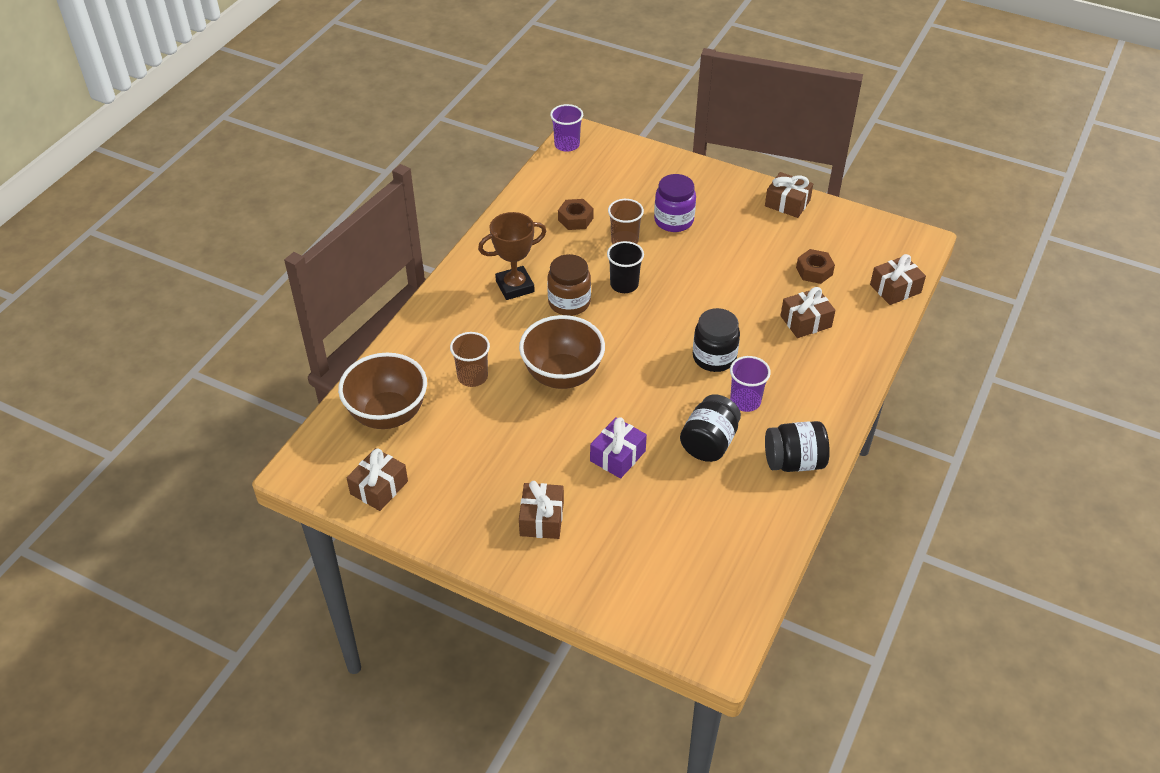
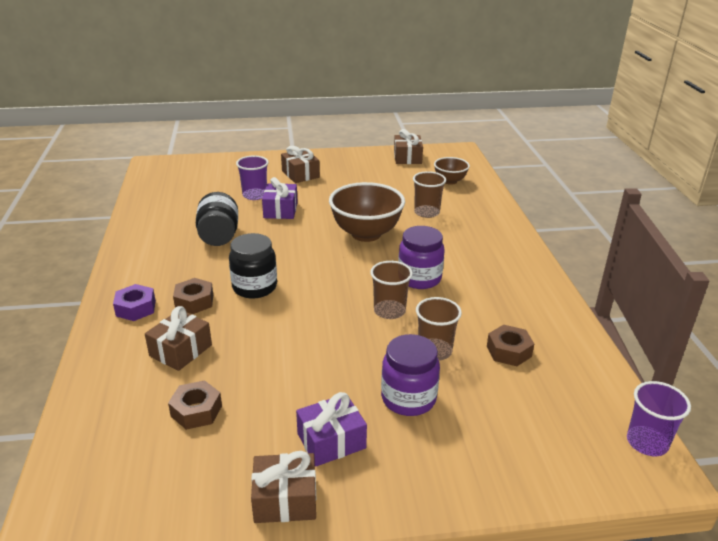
camera: 145 degrees right, 15 degrees down
brown bowl [338,353,427,429] -> brown bowl [434,157,470,185], size x0.55
brown trophy [478,212,547,300] -> none
brown jar [547,254,591,316] -> purple jar [398,226,445,289]
black cup [607,241,644,293] -> brown cup [370,261,413,319]
purple cup [730,356,771,412] -> purple cup moved to [236,156,269,200]
black jar [765,421,830,472] -> none
brown gift [870,254,926,305] -> none
none -> purple nut [113,284,156,321]
none -> brown nut [173,278,213,314]
none -> purple gift [296,392,367,467]

